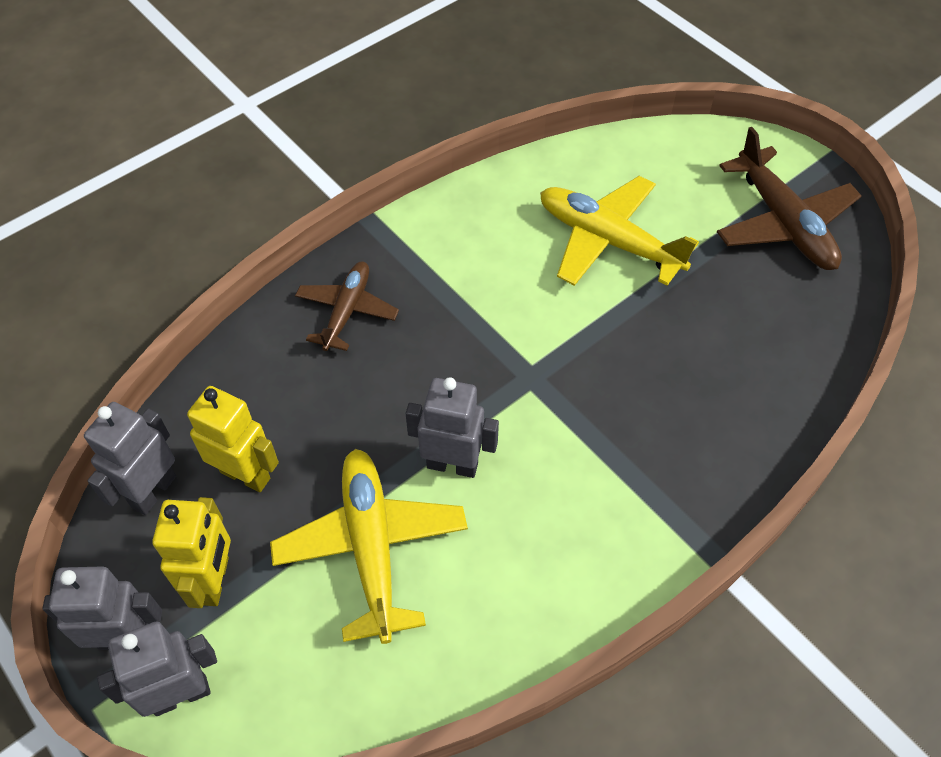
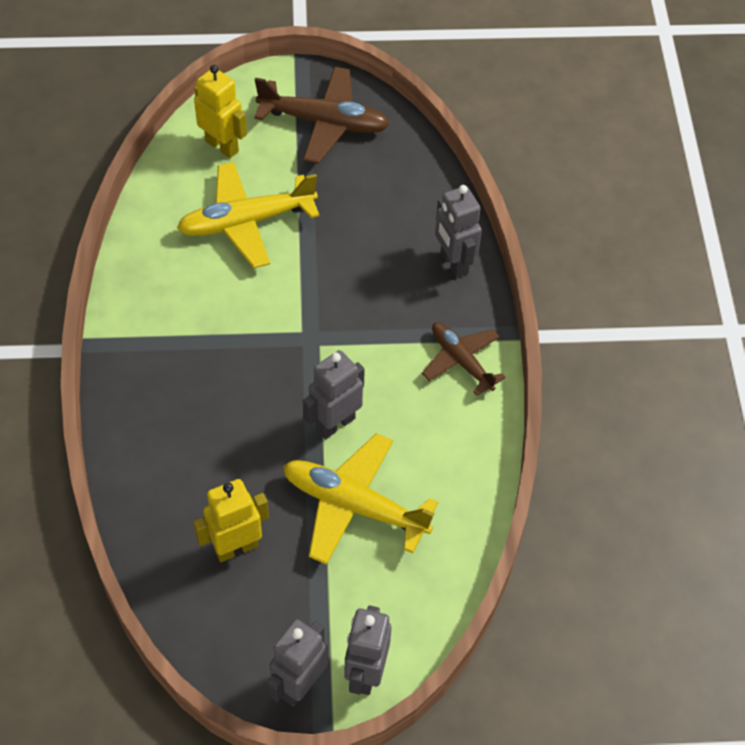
camera: 55 degrees left, 0 degrees up
grey robot [84,402,176,515] -> grey robot moved to [435,185,482,278]
yellow robot [152,497,231,608] -> yellow robot moved to [194,65,247,158]
brown plane [295,261,399,351] -> brown plane moved to [422,322,506,396]

